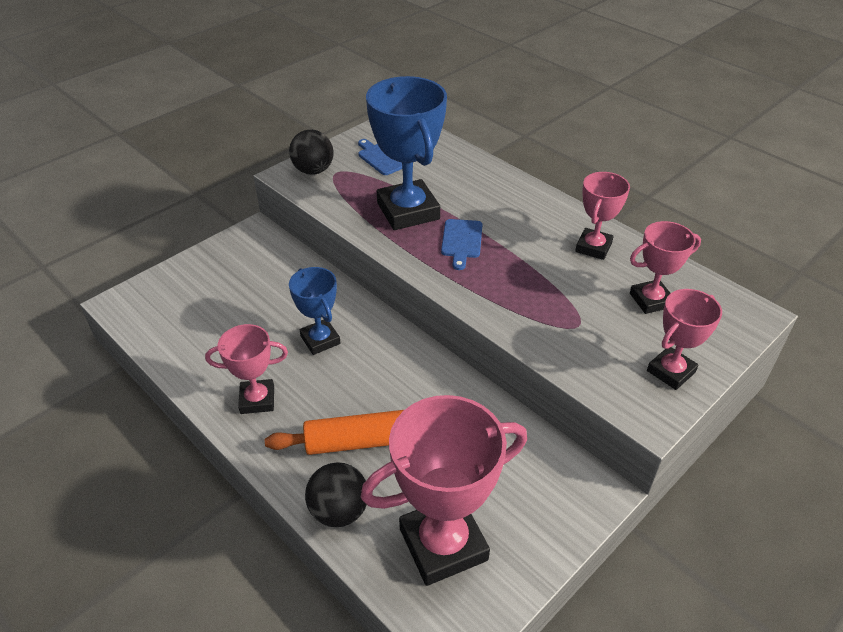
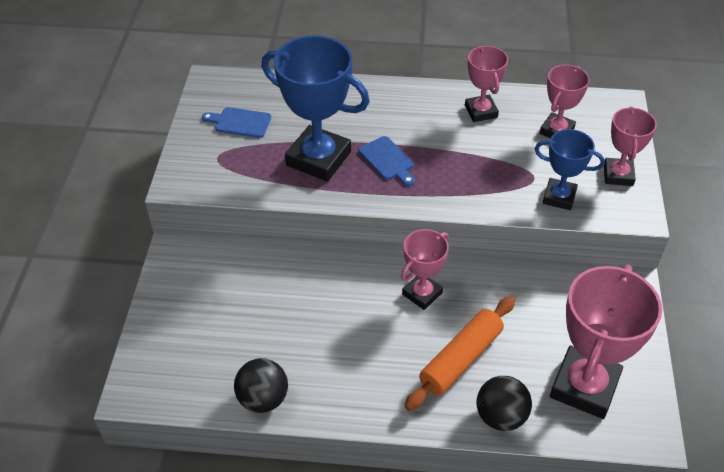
camera: 40 degrees left, 5 degrees up
pink trophy [205,324,288,414] -> pink trophy moved to [401,229,449,310]
black ball [289,130,334,175] -> black ball moved to [234,358,288,413]
blue trophy [289,267,340,355] -> blue trophy moved to [535,129,605,210]

